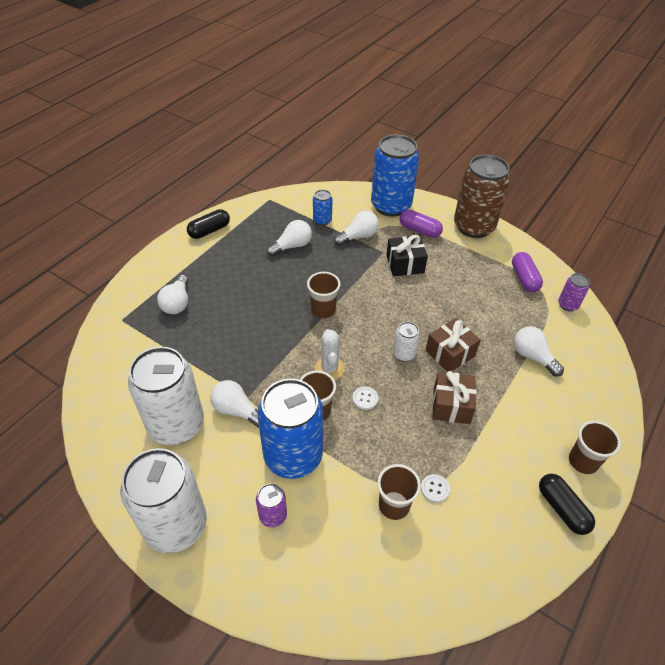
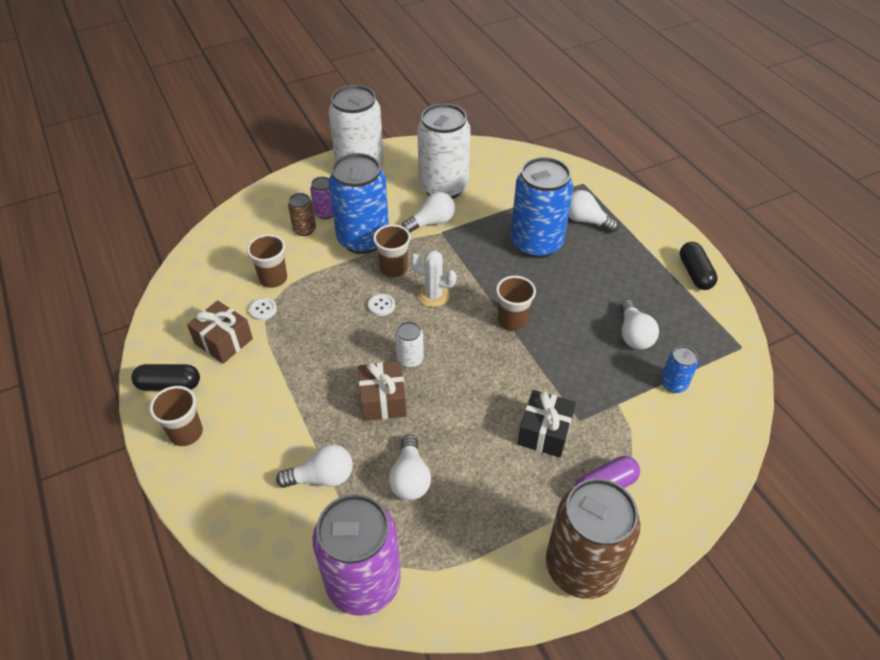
camera: 120 degrees right, 0 degrees up
white light bulb [334,211,379,246] -> white light bulb moved to [389,434,431,500]
blue can [371,134,419,217] -> blue can moved to [511,157,573,258]
brown gift [432,371,476,424] -> brown gift moved to [187,300,253,364]
purple capsule [512,252,543,292] -> none
purple can [558,273,590,311] -> purple can [313,494,401,616], size x2.24
none -> brown can [288,193,316,236]

